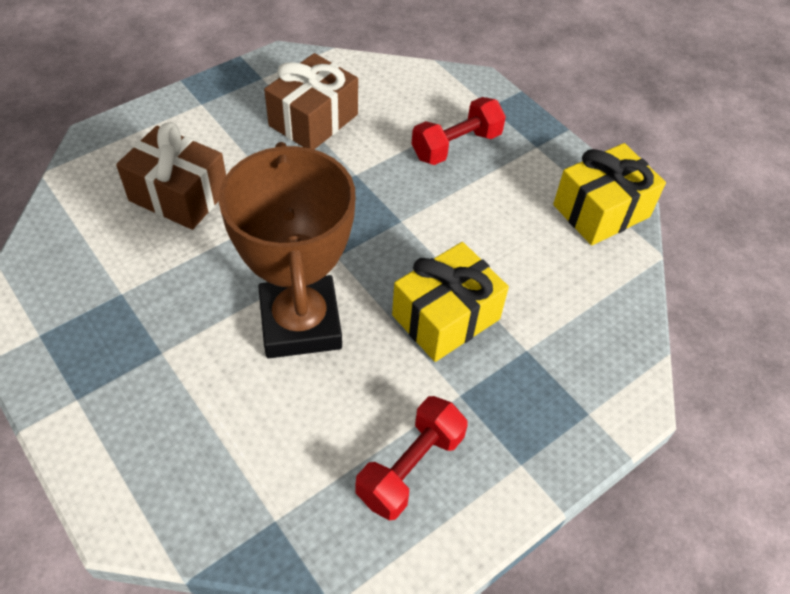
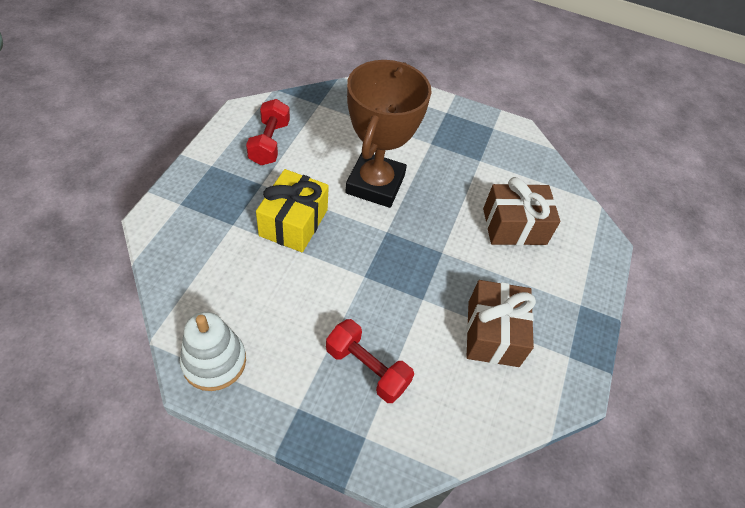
camera: 145 degrees right, 0 degrees up
brown trophy [219,142,356,358] -> brown trophy turned 60 degrees clockwise [345,60,432,208]
red dumbbell [412,97,506,165] -> red dumbbell turned 75 degrees counterclockwise [326,319,414,403]
yellow gift [553,143,666,245] -> white stacking toy [180,312,246,391]

